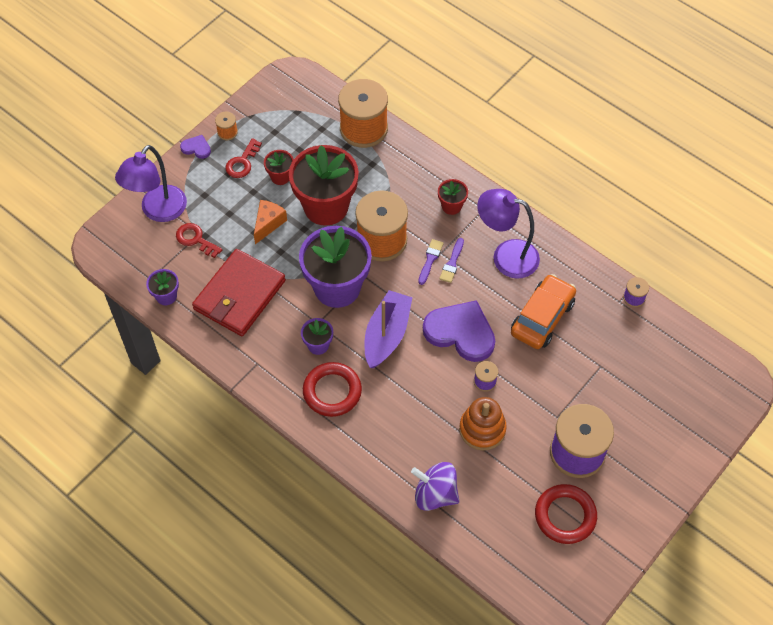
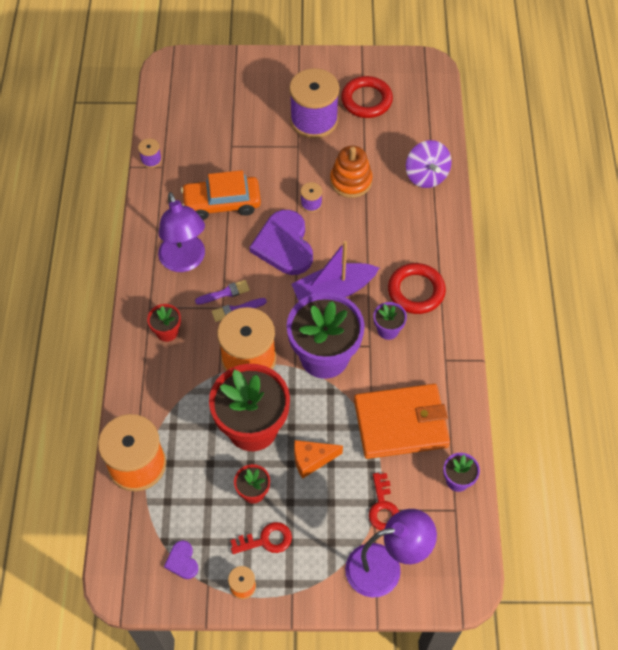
camera: 130 degrees left, 0 degrees up
purple heart [180,135,211,159] -> purple heart moved to [164,540,198,579]
red wallet [192,249,286,336] -> orange wallet [354,384,450,459]

